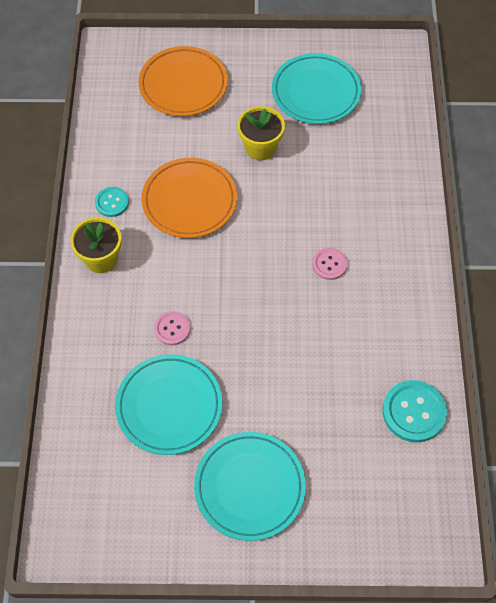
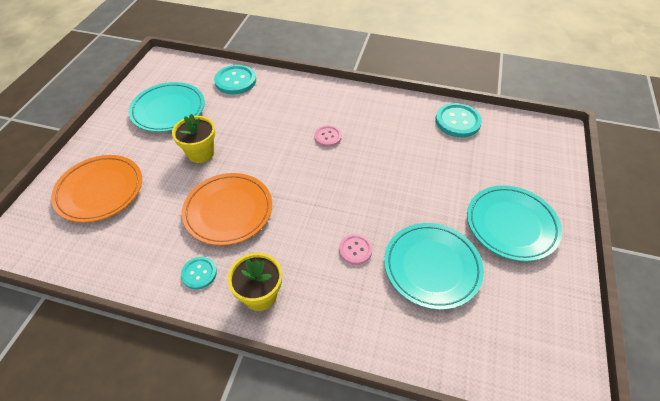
camera: 75 degrees left, 10 degrees down
none -> turquoise button [214,65,256,94]

